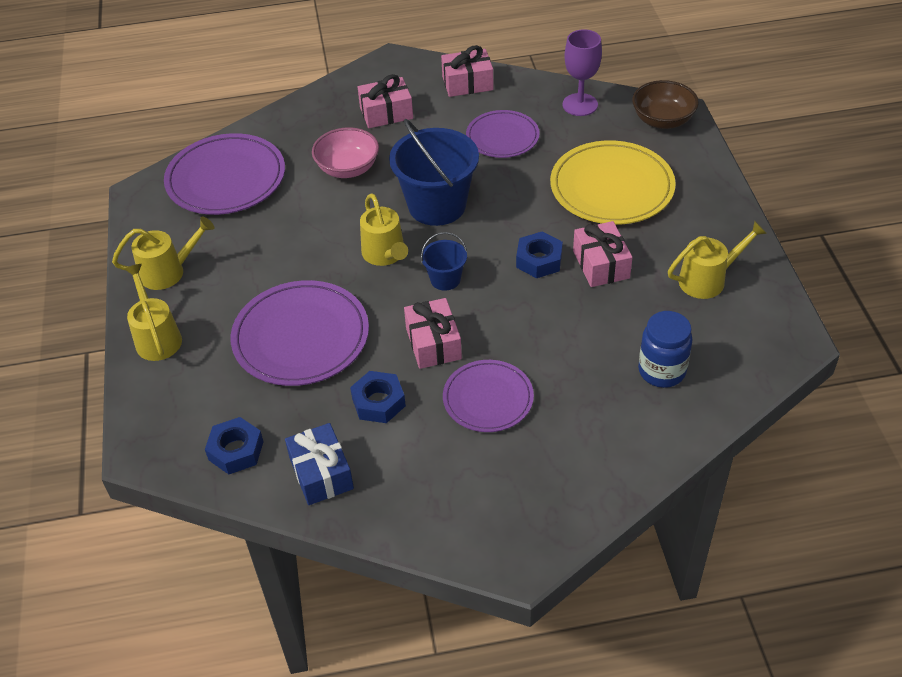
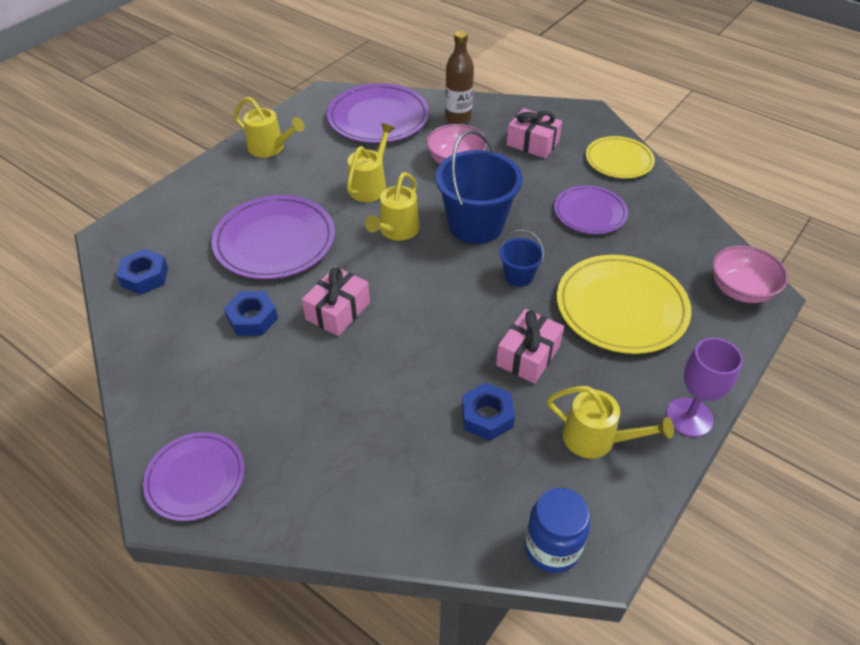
camera: 45 degrees right, 0 degrees up
yellow watering can [124,264,182,361] -> yellow watering can moved to [347,123,395,202]
blue gift [285,423,354,505] -> none
blue bucket [421,232,467,291] -> blue bucket moved to [500,230,544,287]
pink gift [441,45,493,97] -> yellow plate [586,136,655,178]
purple plate [443,360,534,432] -> purple plate moved to [143,432,245,521]
blue nut [516,231,563,278] -> blue nut moved to [462,383,515,441]
purple goblet [562,29,602,116] -> purple goblet moved to [666,338,743,437]
brown bowl [632,80,699,129] -> pink bowl [712,245,788,303]
blue jar [638,311,692,388] -> blue jar moved to [525,488,590,573]
none -> brown bottle [445,31,474,124]

